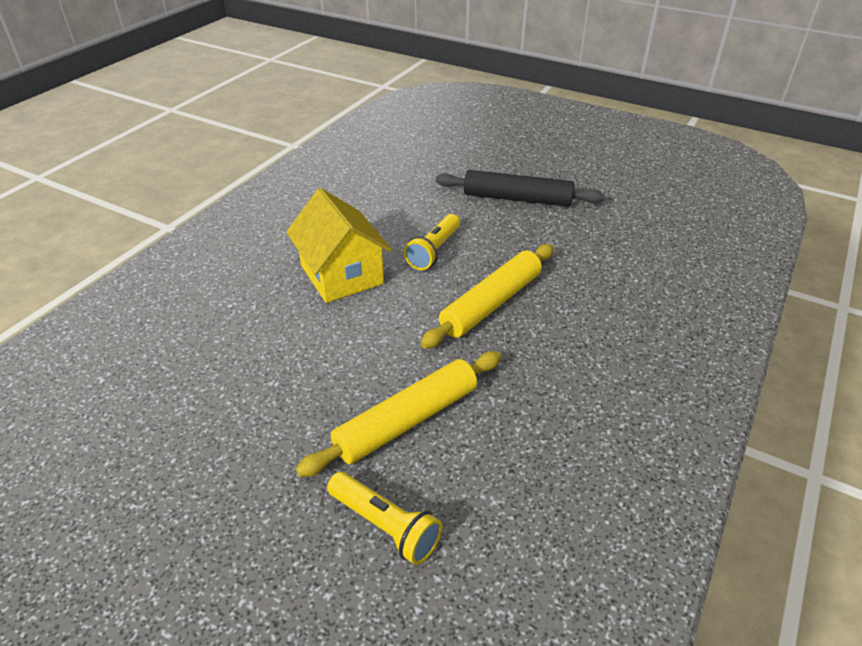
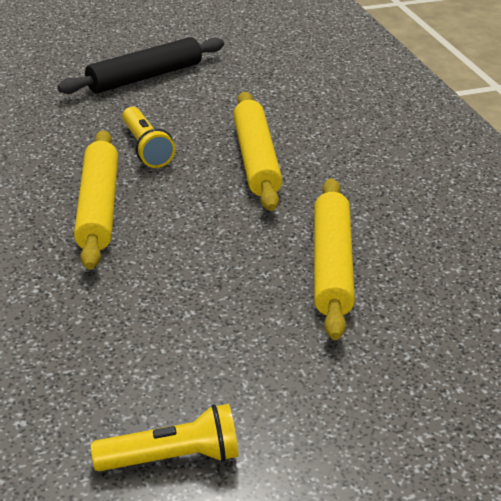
camera: 50 degrees left, 5 degrees down
yellow house [286,188,392,303] -> yellow rolling pin [74,130,118,270]
yellow flashlight [327,472,442,565] -> yellow flashlight moved to [91,404,238,471]

